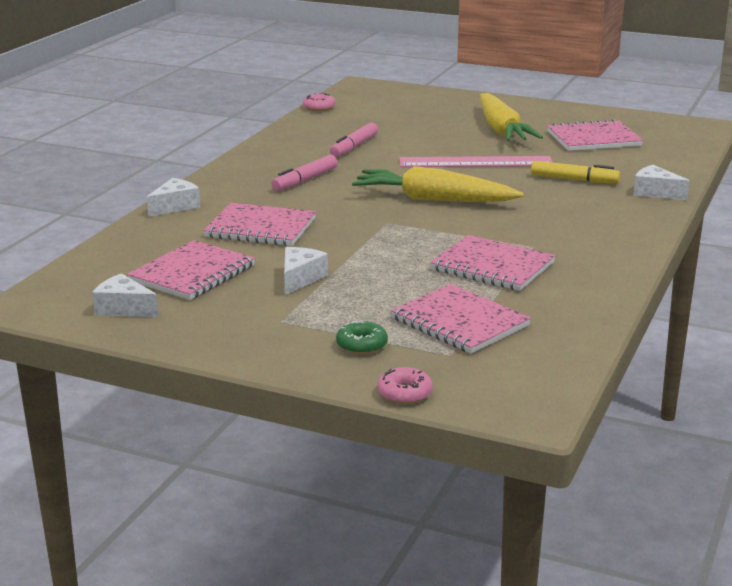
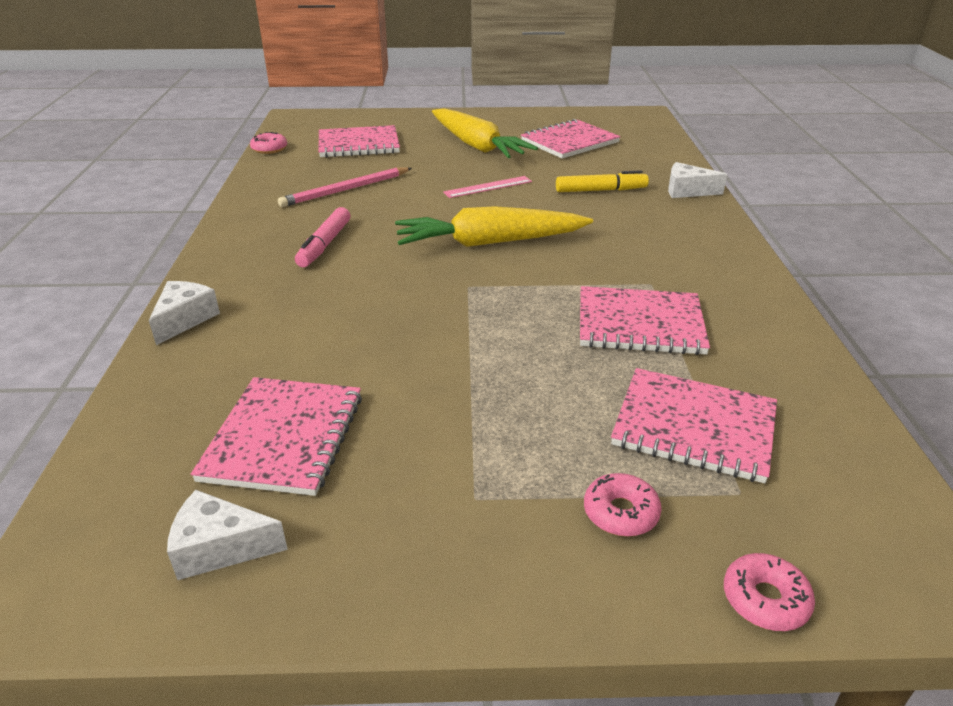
camera: 25 degrees left, 10 degrees up
pink notebook [203,203,316,246] -> pink notebook moved to [319,125,400,158]
white cheese [284,247,328,295] -> none
pink marker [330,122,378,157] -> pink pencil [278,167,412,207]
green donut [336,320,388,355] -> pink donut [584,473,662,537]
pink ruler [399,156,553,167] -> pink ruler [443,176,532,198], size x0.56

